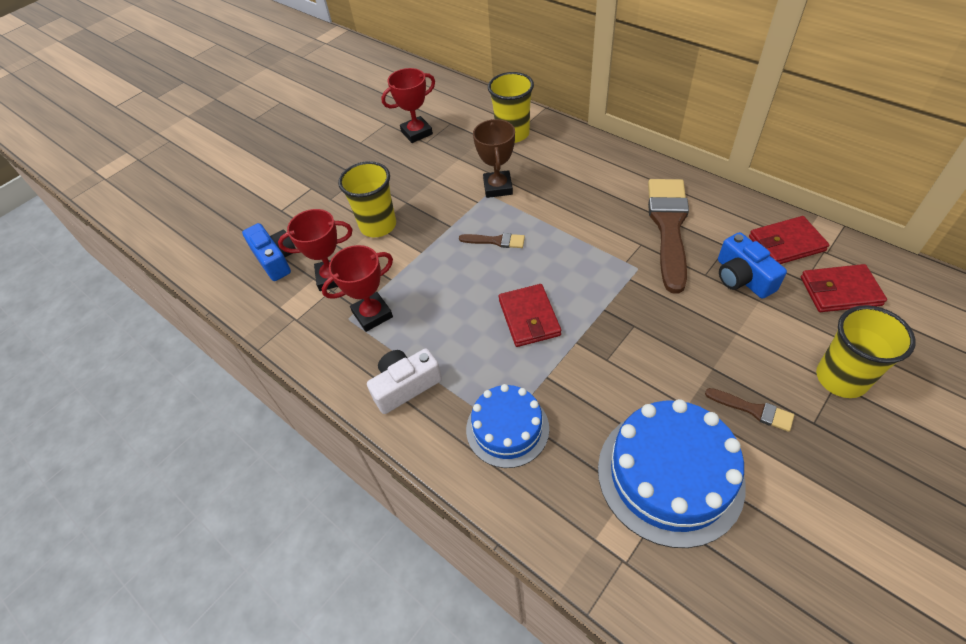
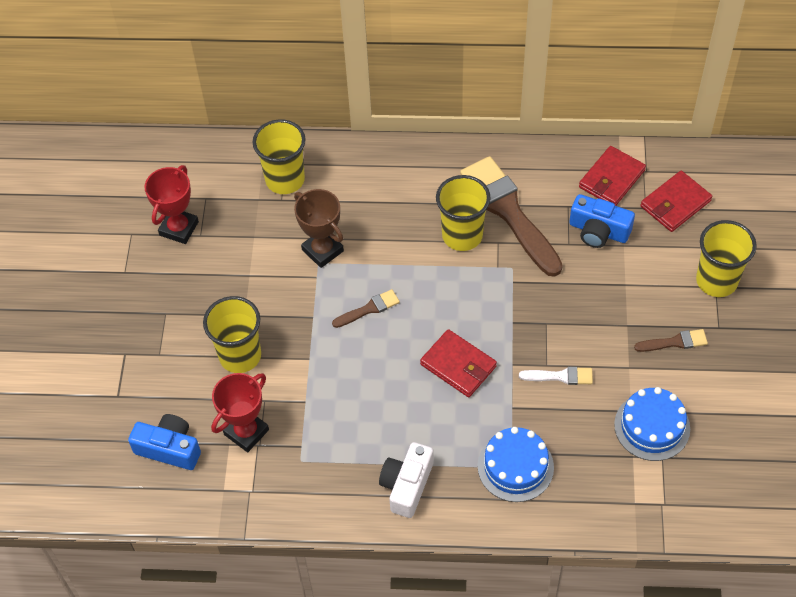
camera: 40 degrees left, 5 degrees up
red trophy [322,245,393,332] -> none
blue cake [598,399,746,548] -> blue cake [614,387,690,461], size x0.63
none -> yellow cup [436,175,491,251]
none -> white brush [519,367,593,385]

